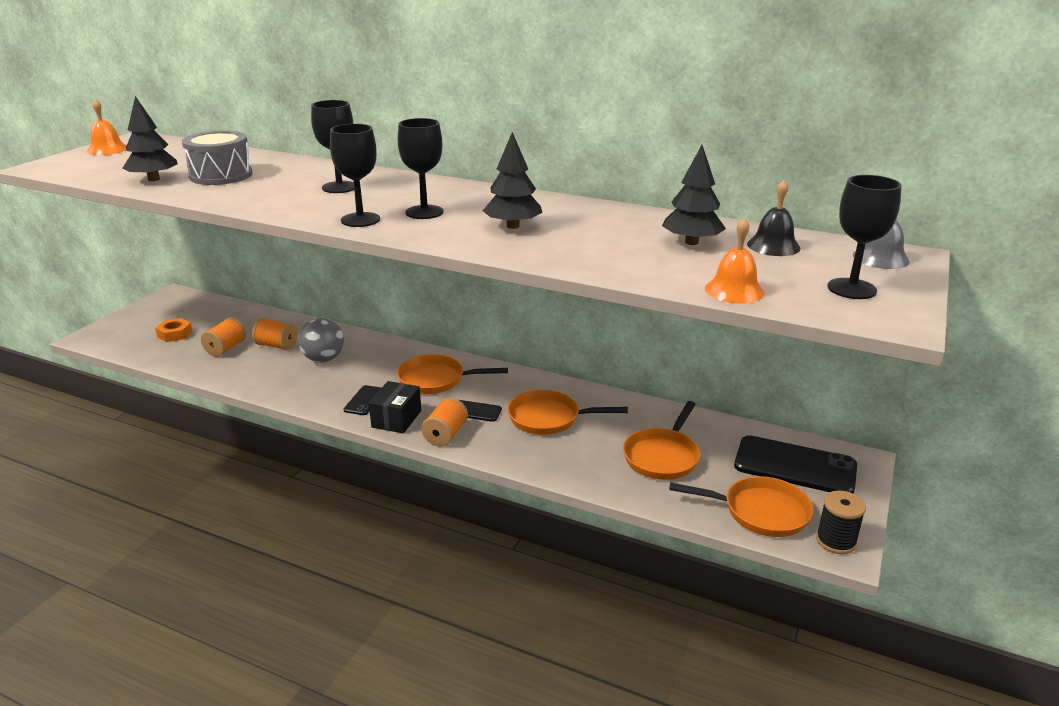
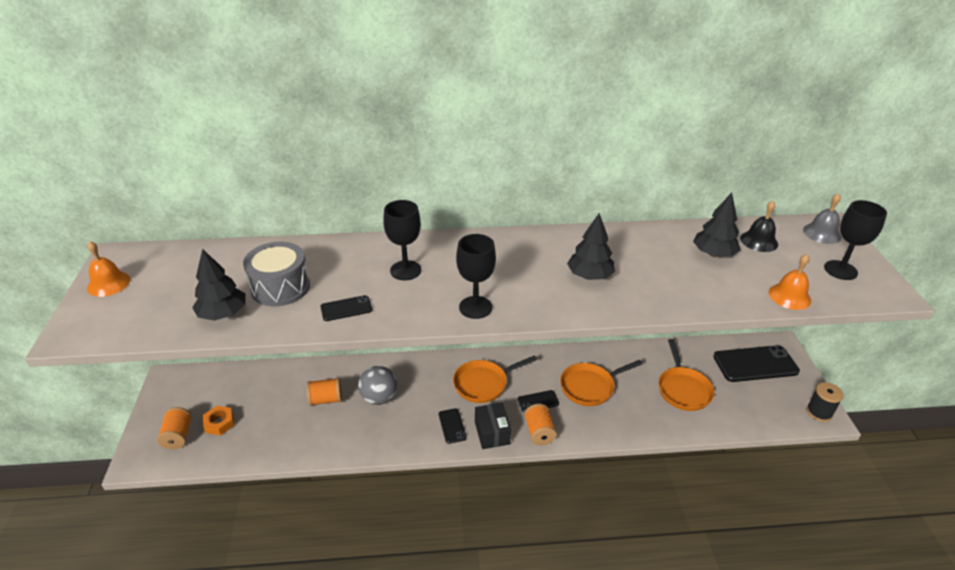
camera: 30 degrees left, 10 degrees up
orange spool [201,317,246,357] -> orange spool moved to [157,407,192,450]
black goblet [398,118,444,219] -> none
orange pan [669,476,813,537] -> none
none -> black phone [320,295,372,321]

